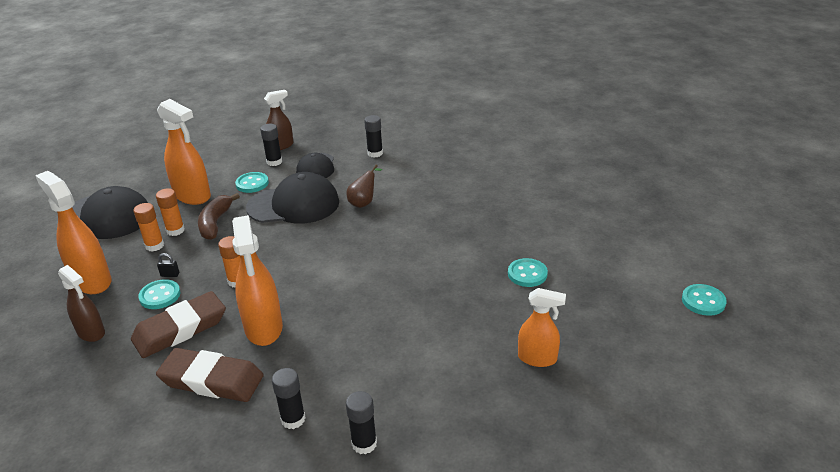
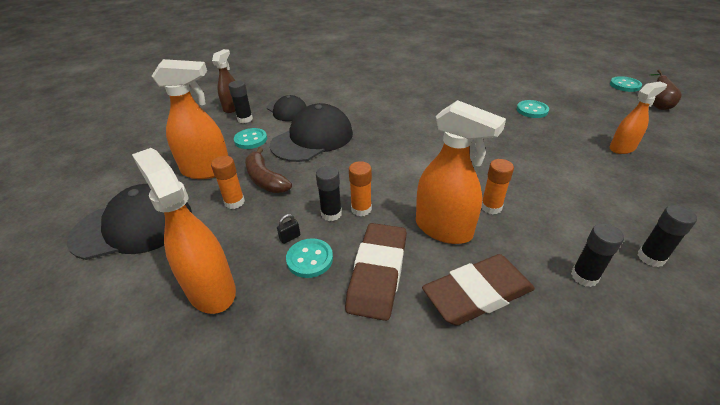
camera: 40 degrees left, 5 degrees up
orange spray bottle [35,171,112,294] -> orange spray bottle turned 45 degrees clockwise [132,148,236,314]
brown spray bottle [58,265,105,342] -> none
orange glue stick [133,203,164,252] -> orange glue stick moved to [481,159,514,214]
brown pear [346,165,382,208] -> brown pear moved to [651,70,682,110]
black glue stick [364,115,383,158] -> black glue stick moved to [316,166,342,221]

